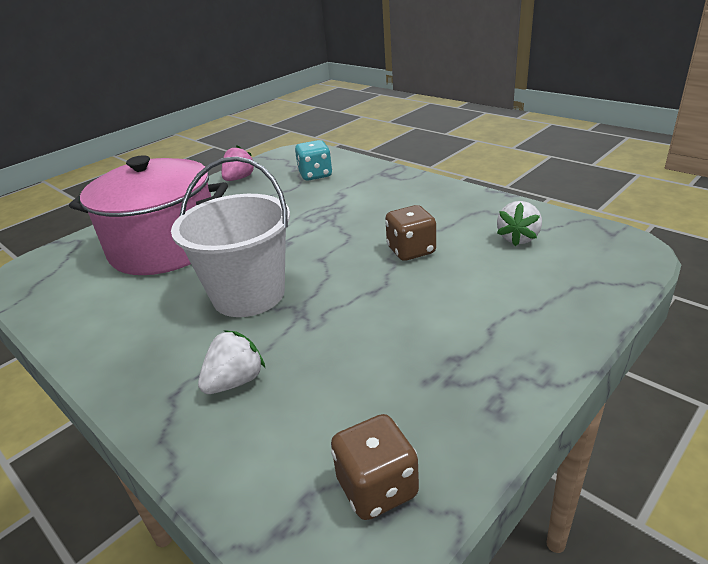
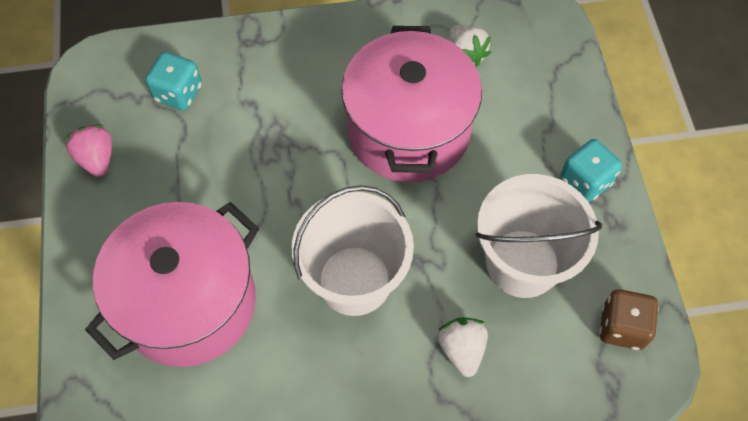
camera: 55 degrees left, 30 degrees up
brown dice [385,205,436,261] -> pink pot [341,26,482,182]
none -> white bucket [476,174,602,298]
none -> turquoise dice [560,139,622,202]

